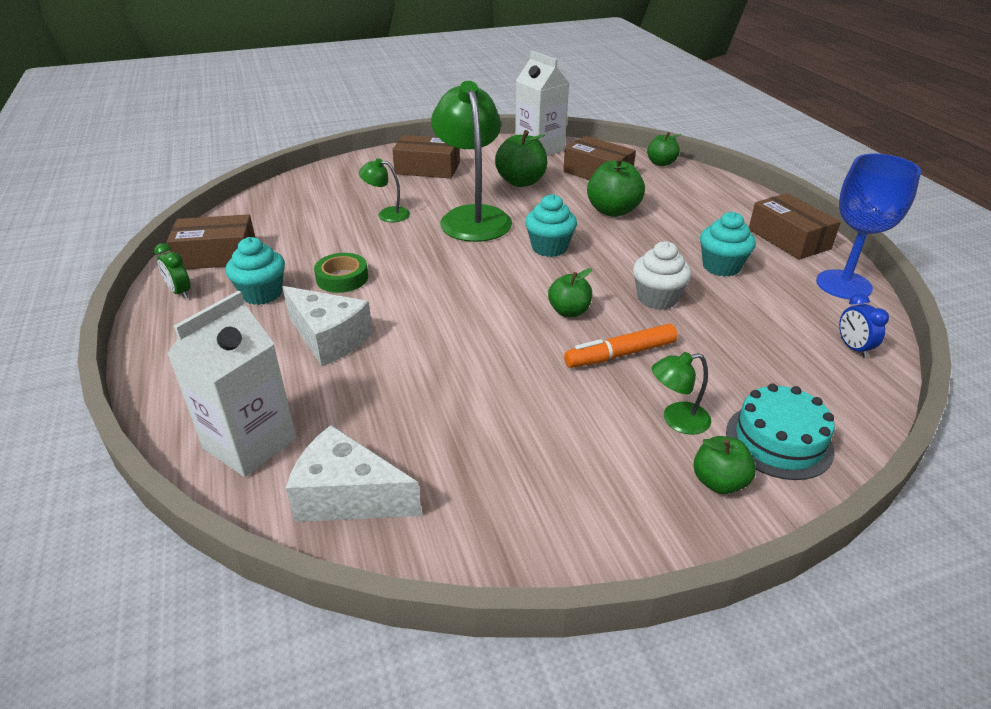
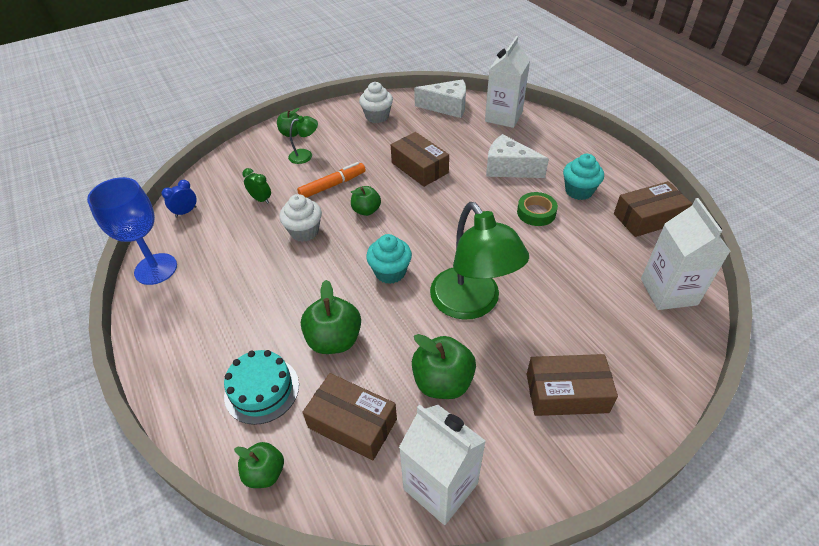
camera: 170 degrees right, 10 degrees up
green clock [154,243,191,299] -> green clock moved to [242,168,271,204]
green lamp [359,159,410,222] -> none
turquoise cupcake [700,212,756,277] -> none
turquoise cake [726,384,835,480] -> turquoise cake moved to [224,350,299,425]
brown box [749,193,841,260] -> brown box moved to [391,132,449,187]
blue clock [839,294,889,358] -> blue clock turned 105 degrees counterclockwise [162,180,197,218]
none -> white cupcake [359,82,393,123]
none -> white carton [641,198,731,310]

